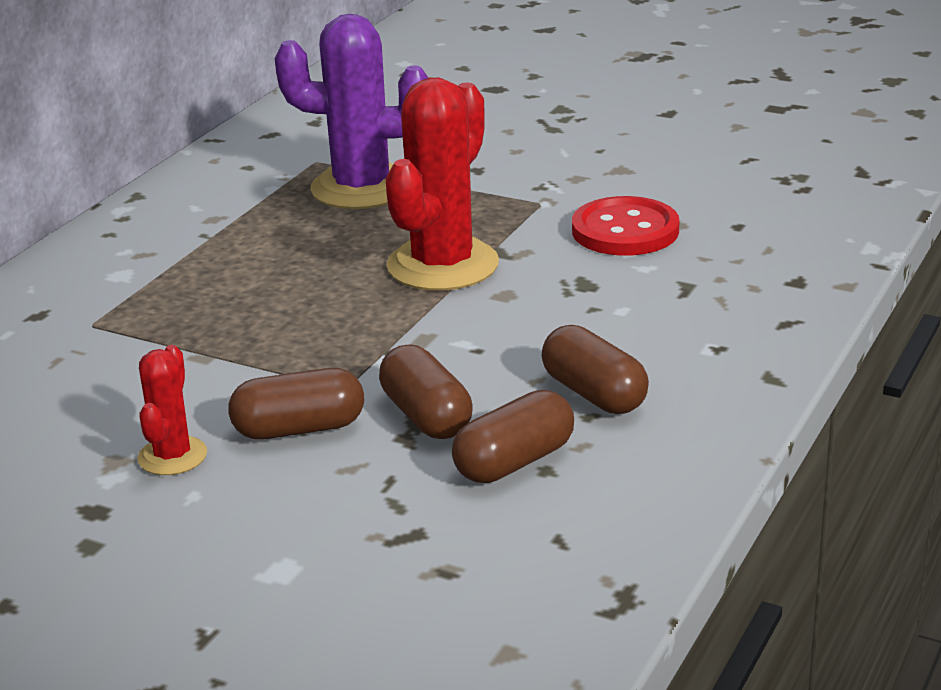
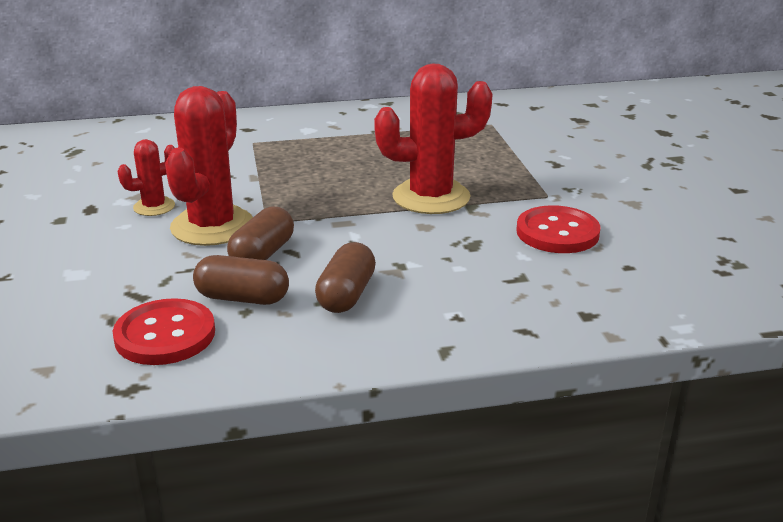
camera: 50 degrees right, 0 degrees up
brown capsule [228,368,364,439] -> red cactus [165,86,253,246]
purple cactus [275,14,428,209] -> none
none -> red button [113,298,215,365]

